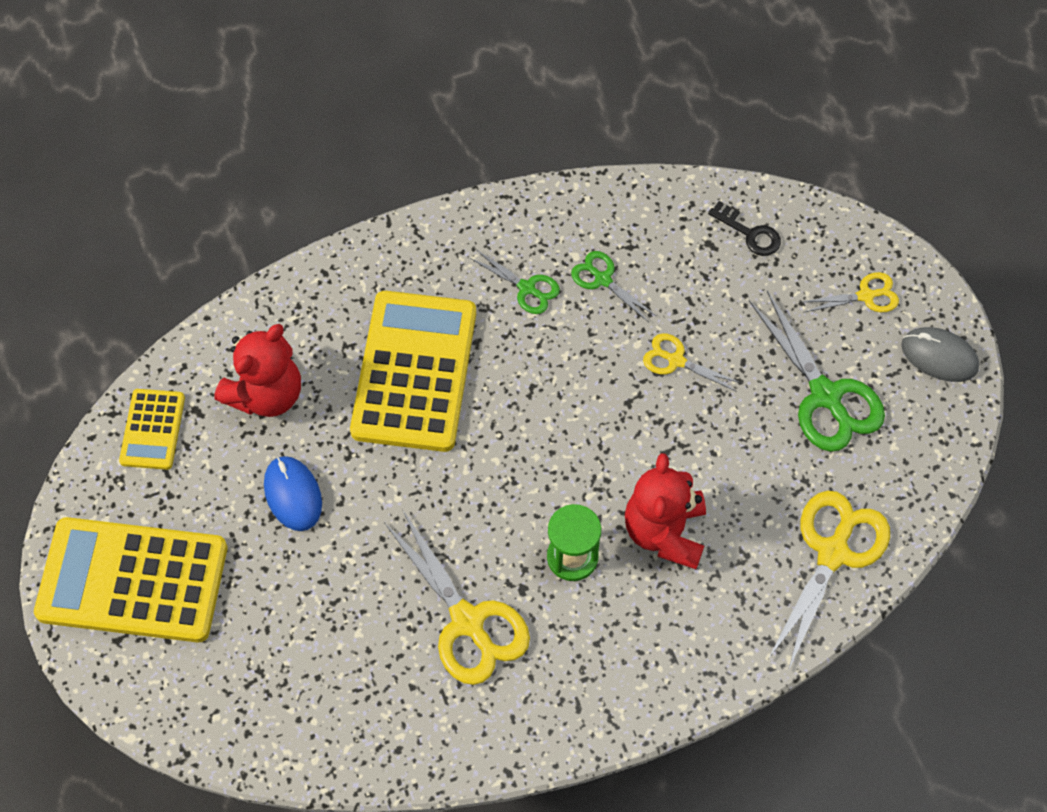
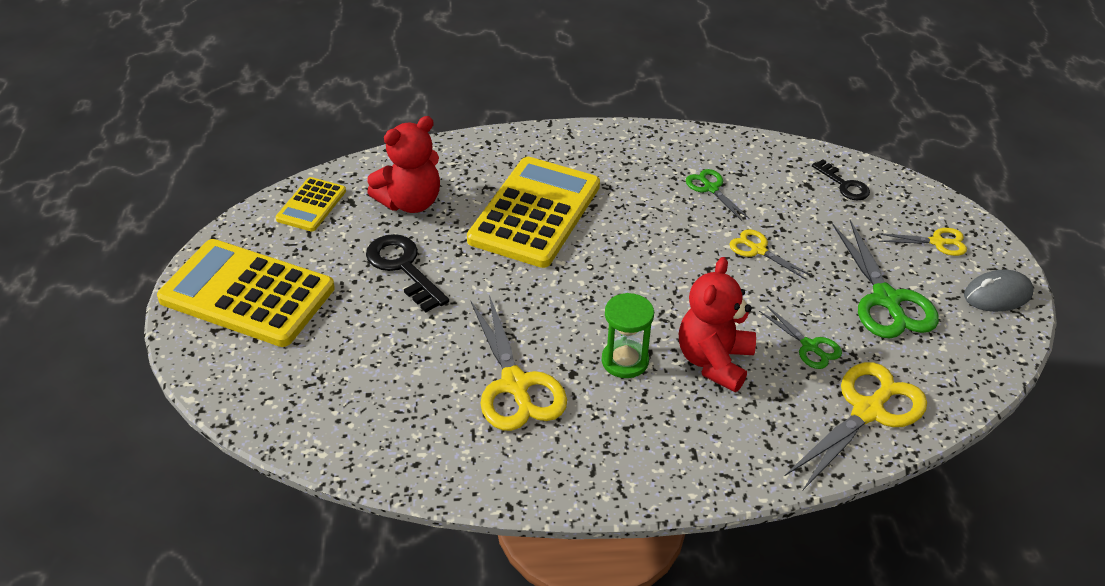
camera: 15 degrees right, 20 degrees down
blue mouse [264,456,322,531] -> black key [366,234,449,313]
green scissors [470,250,560,314] -> green scissors moved to [759,306,842,369]
grey mouse [901,327,979,382] -> grey mouse turned 60 degrees counterclockwise [964,270,1033,312]

